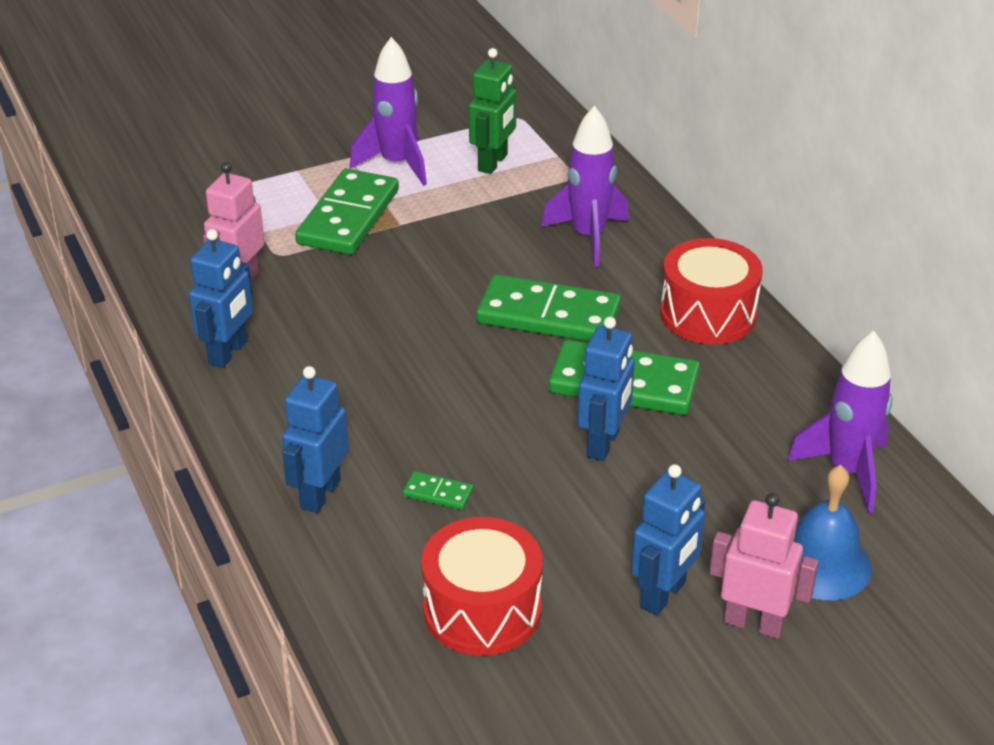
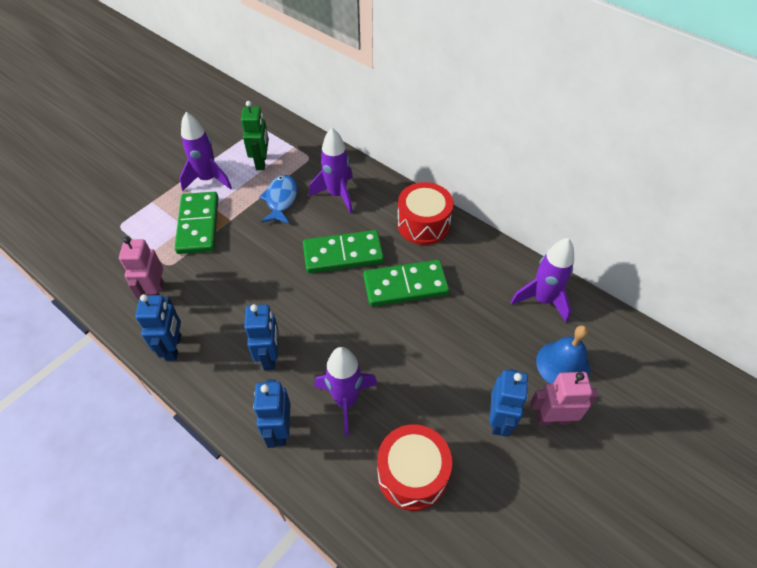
camera: 25 degrees left, 15 degrees up
green domino [403,471,473,510] -> purple rocket [314,347,378,436]
blue robot [577,317,635,461] -> blue robot moved to [244,304,279,371]
none -> blue fish [259,175,298,224]

